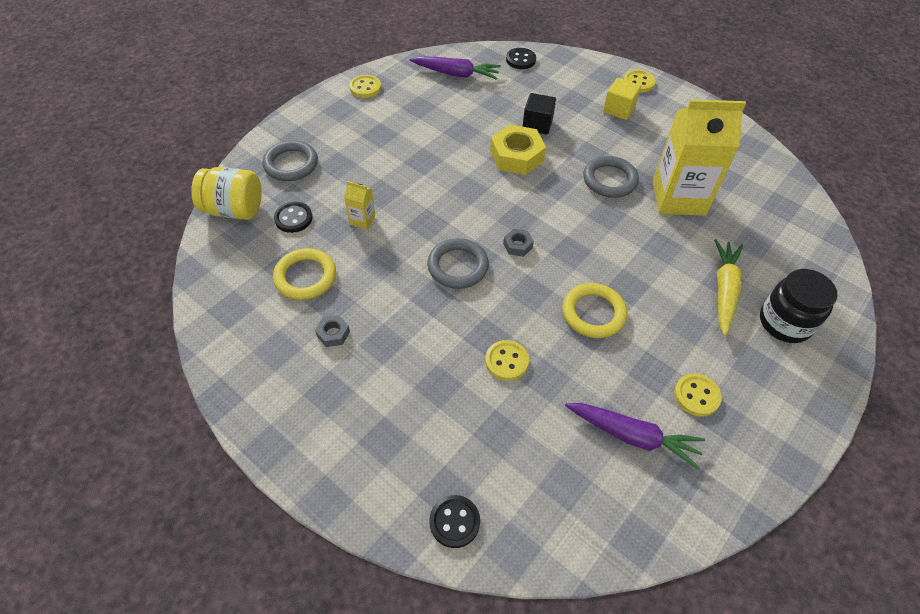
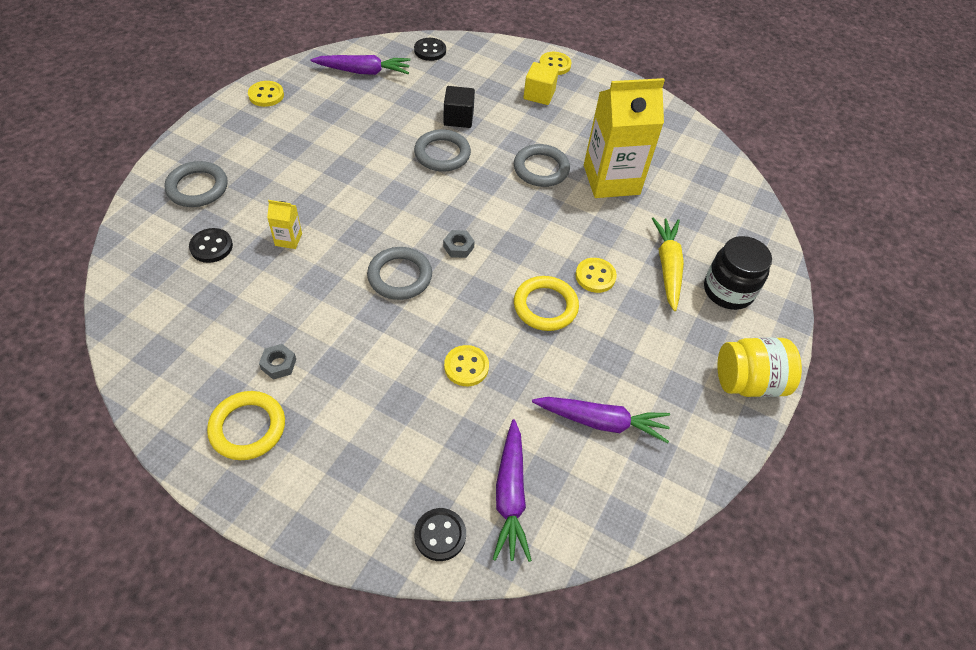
camera: 15 degrees left, 0 degrees up
yellow jar [191,167,261,220] -> yellow jar moved to [717,337,802,397]
yellow ring [273,248,336,300] -> yellow ring moved to [207,391,285,460]
yellow nut [490,124,546,175] -> grey ring [414,129,471,172]
yellow button [674,374,722,417] -> yellow button moved to [575,258,617,293]
none -> purple carrot [493,419,532,562]

